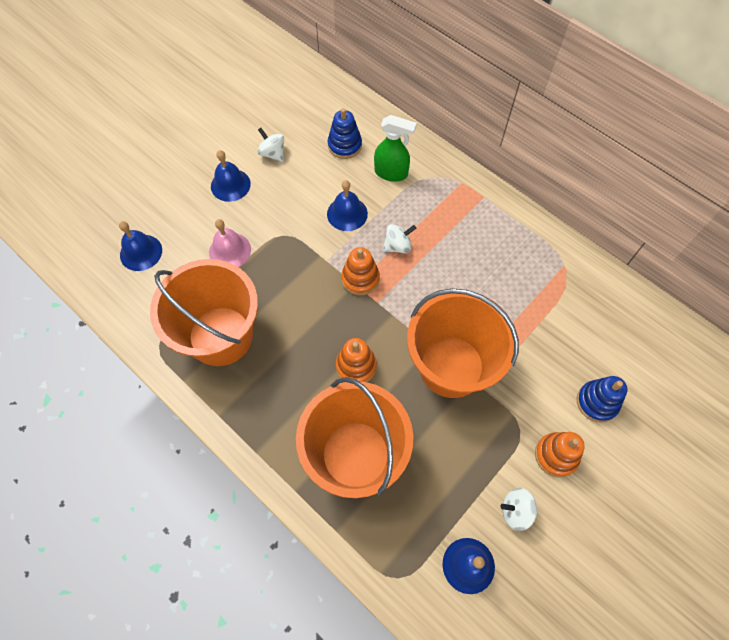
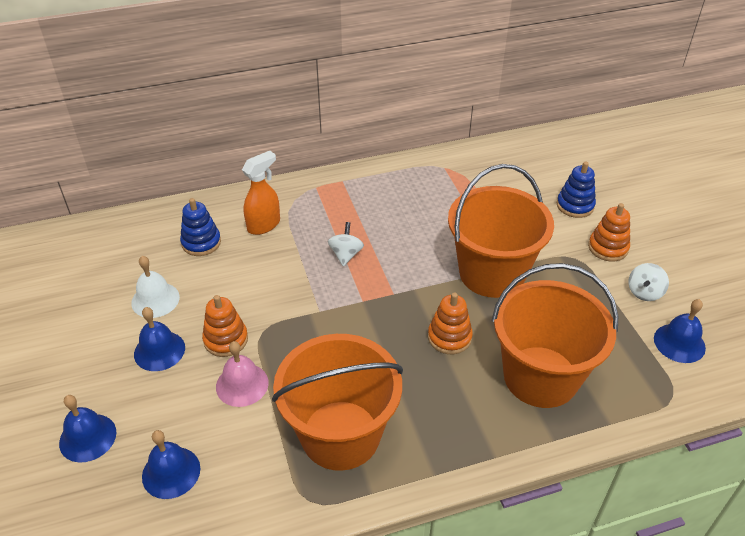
camera: 60 degrees left, 20 degrees down
white spinning top [258,128,284,162] -> white bell [131,256,180,318]
blue bell [327,180,368,231] -> blue bell moved to [59,395,116,463]
orange stacking toy [341,247,380,296] -> orange stacking toy moved to [202,295,248,357]
green spray bottle [374,115,417,182] -> orange spray bottle [242,151,280,235]

